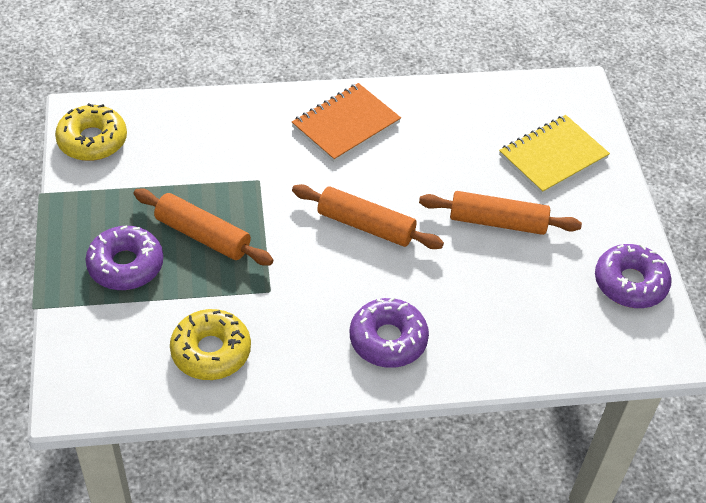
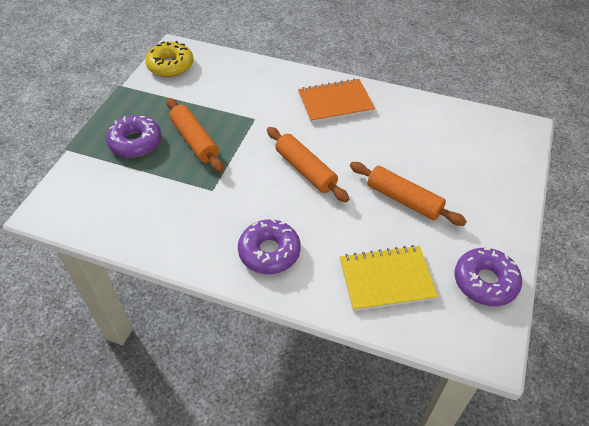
camera: 30 degrees right, 0 degrees up
yellow donut [170,309,251,380] -> none
yellow notebook [499,115,610,194] -> yellow notebook moved to [340,245,438,311]

